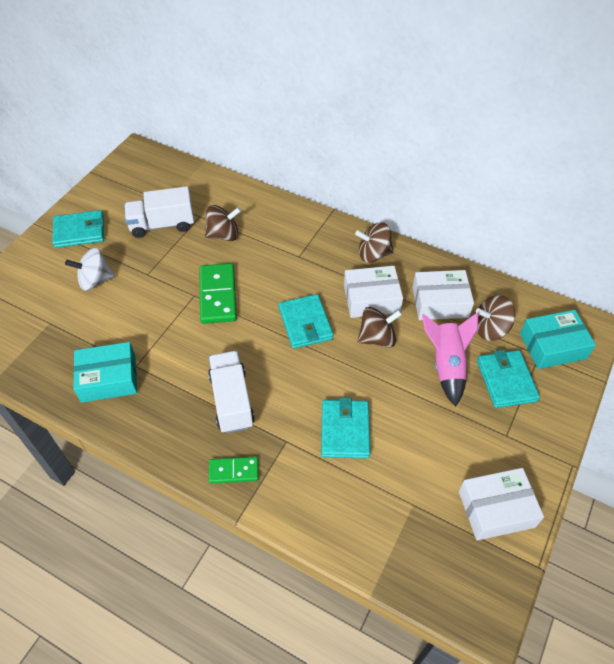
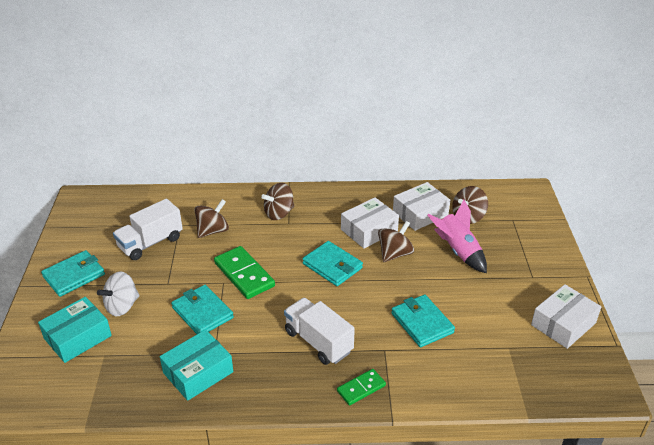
camera: 30 degrees left, 15 degrees down
brown spinning top [355,222,393,263] -> brown spinning top moved to [261,183,294,220]
turquoise wallet [477,350,540,408] -> turquoise wallet moved to [171,285,234,334]
turquoise box [520,310,596,369] -> turquoise box moved to [38,297,112,363]

